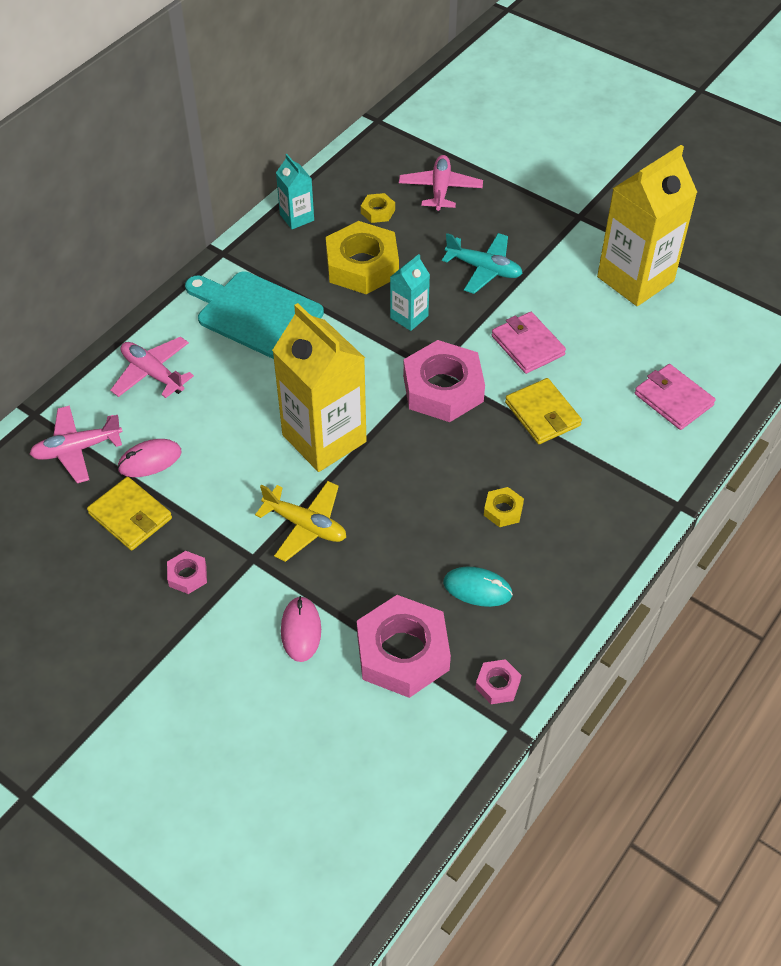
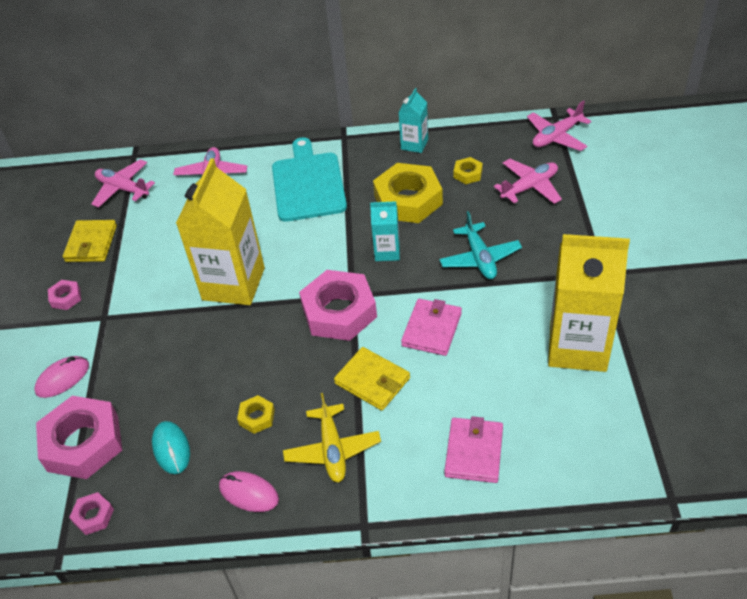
camera: 55 degrees right, 5 degrees down
pink mouse [117,439,182,477] -> pink mouse moved to [219,471,279,512]
yellow plane [255,481,346,562] -> yellow plane moved to [283,393,381,482]
yellow wallet [505,378,582,444] -> yellow wallet turned 75 degrees counterclockwise [334,347,410,411]
none -> pink plane [527,100,591,151]

